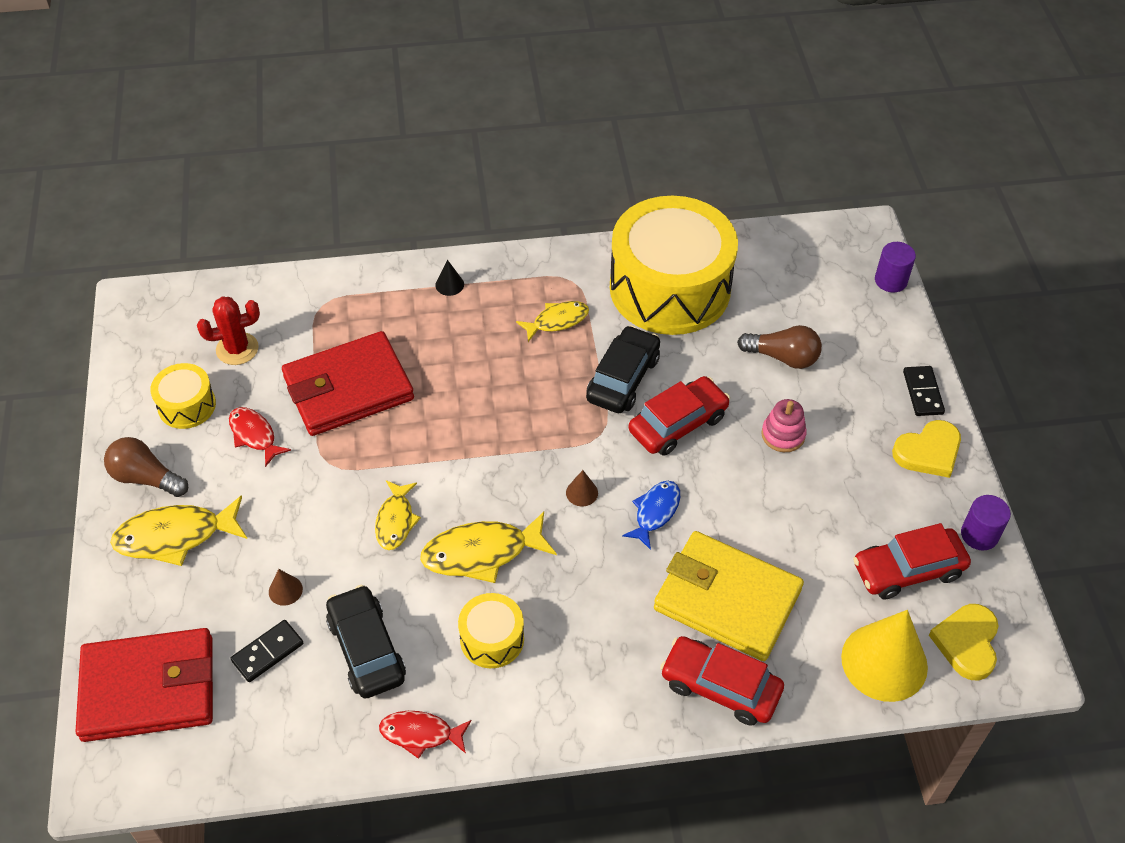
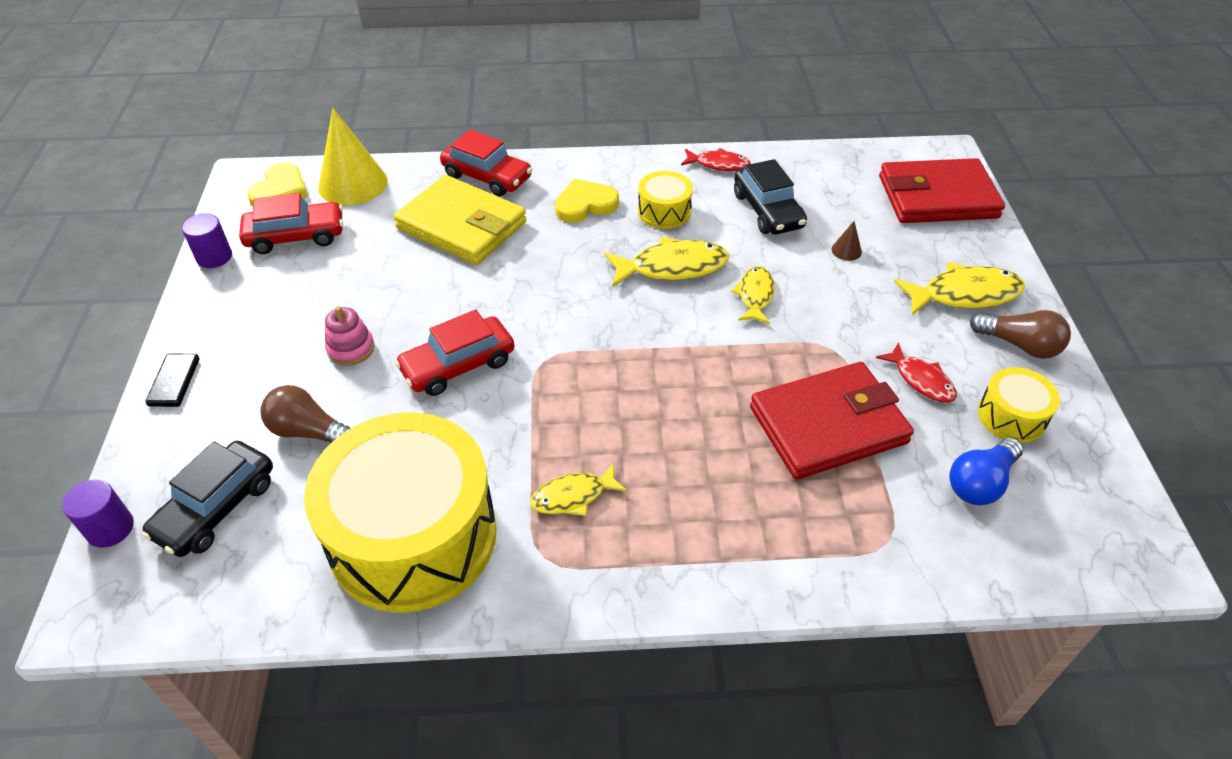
camera: 175 degrees left, 5 degrees down
red cactus [197,296,260,365] -> blue light bulb [949,437,1023,505]
black domino [230,620,303,682] -> none
black cone [435,260,464,296] -> none
brown cone [566,470,598,506] -> none
black car [586,325,660,413] -> black car moved to [142,441,273,557]
blue fish [622,481,680,550] -> none
yellow heart [892,420,961,478] -> yellow heart moved to [555,179,619,223]

